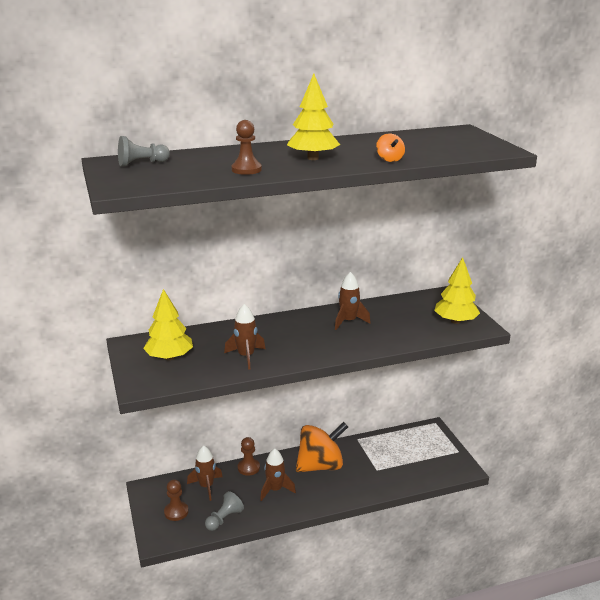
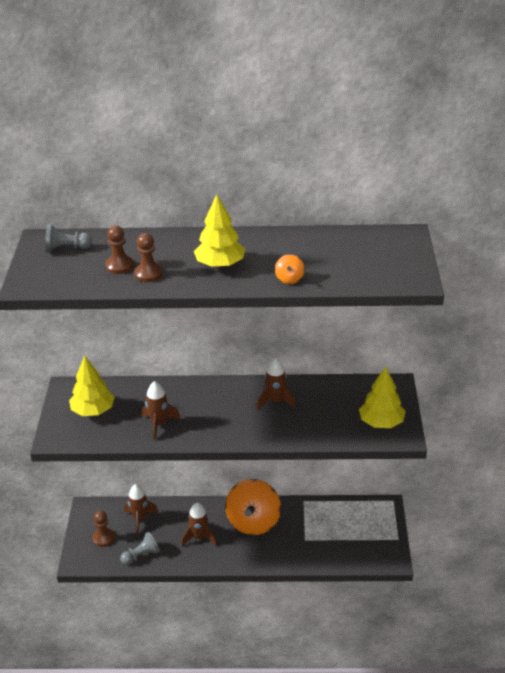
camera: 20 degrees right, 10 degrees up
brown pawn [238,437,260,476] -> brown pawn moved to [105,225,134,274]
orange spinning top [296,422,348,472] -> orange spinning top turned 105 degrees clockwise [225,479,281,535]

